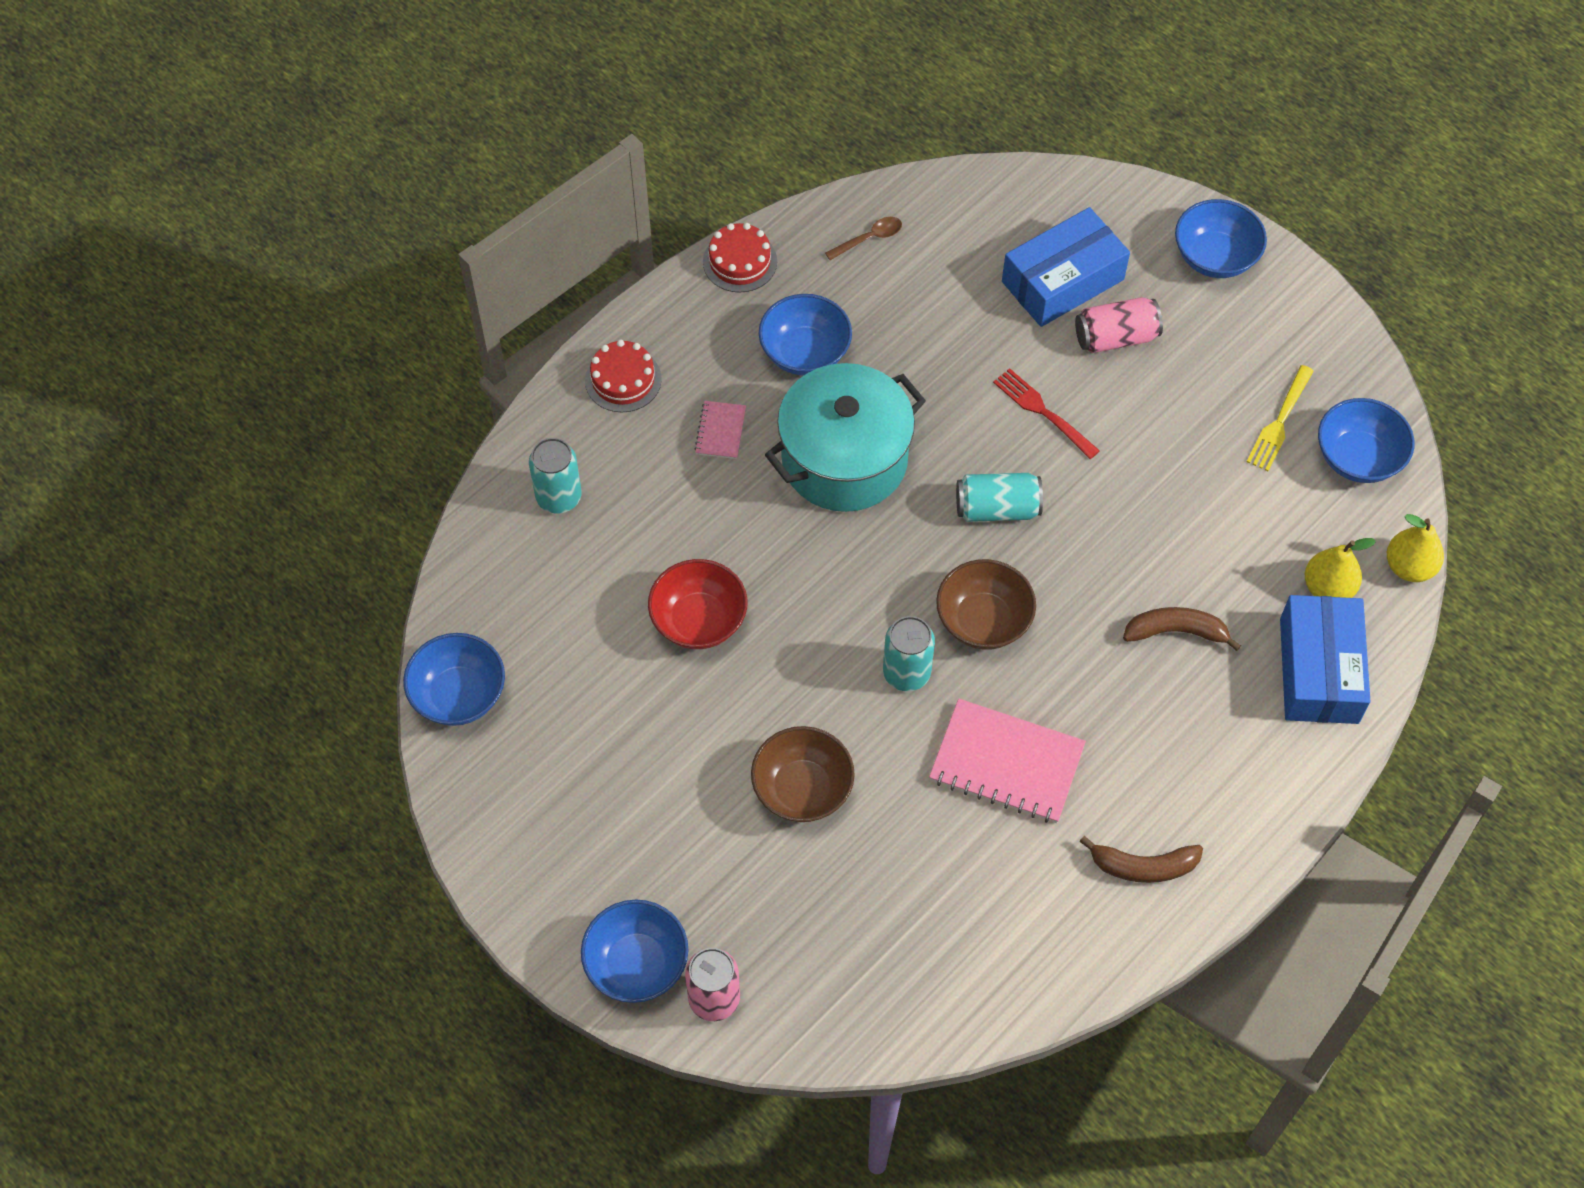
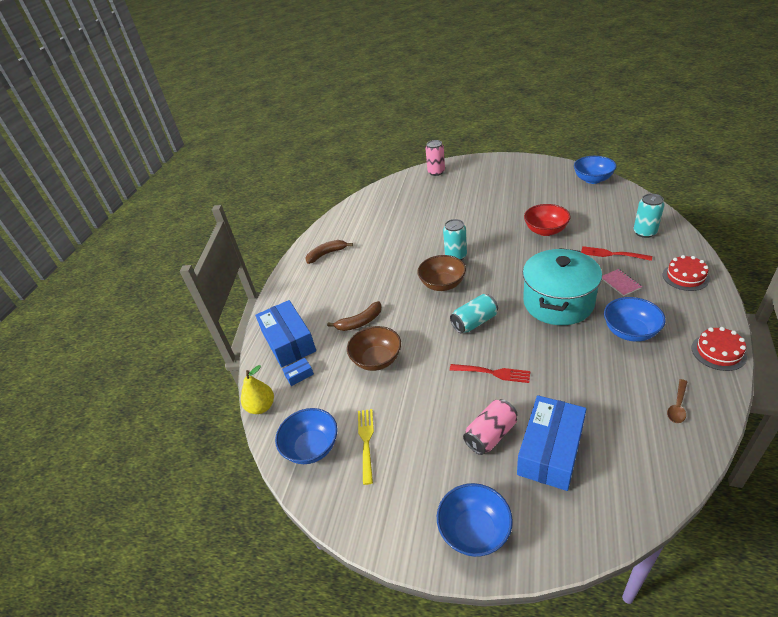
camera: 155 degrees right, 20 degrees down
blue bowl [581,900,688,1003] -> none
brown bowl [751,726,855,822] -> brown bowl moved to [347,326,401,371]
pink notebook [929,699,1086,823] -> none
yellow pear [1305,538,1376,598] -> blue box [282,358,314,386]
none -> red fork [581,246,652,261]

